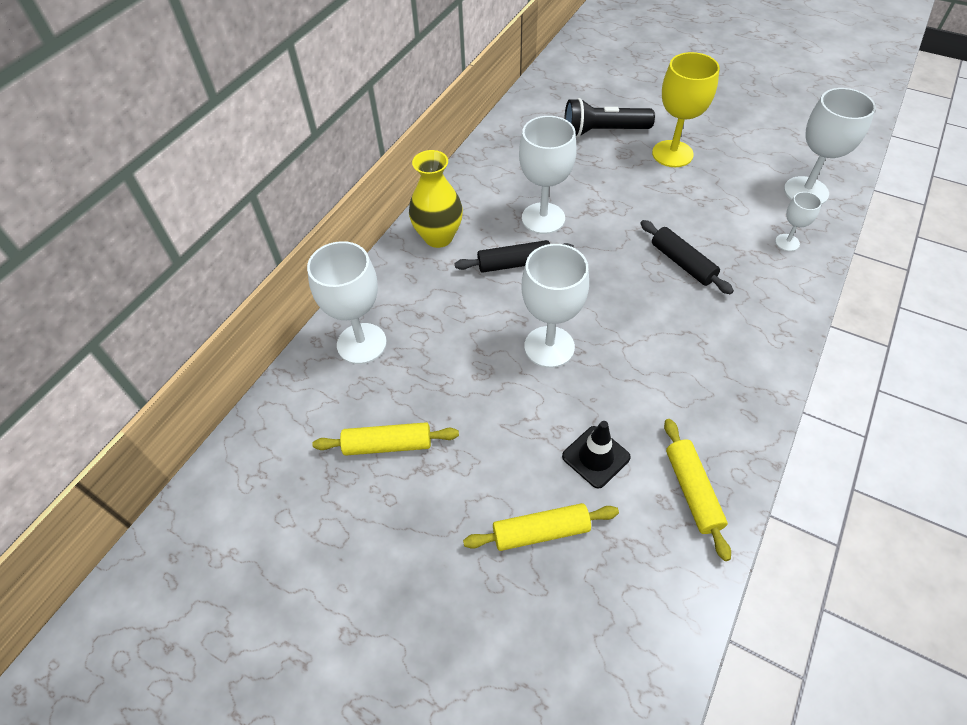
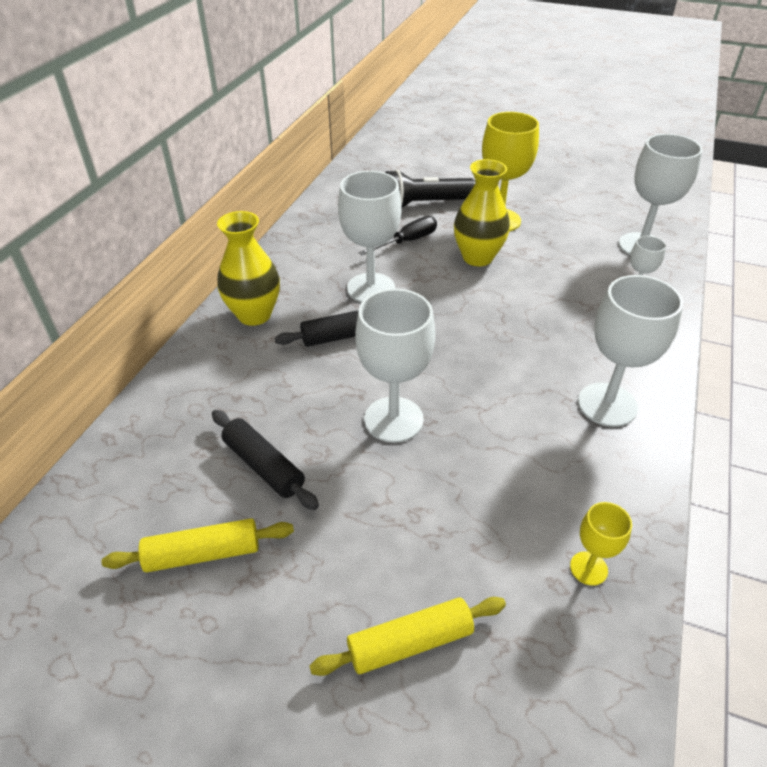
camera: 10 degrees left, 10 degrees down
white goblet [307,241,387,364] -> white goblet moved to [578,275,683,427]
black traffic cone [562,421,631,489] -> none
black rolling pin [640,220,734,295] -> black rolling pin moved to [212,410,319,510]
yellow rolling pin [664,419,731,561] -> yellow goblet [570,502,632,586]
none -> black screwdriver [358,216,437,255]
none -> yellow vase [454,159,510,266]

